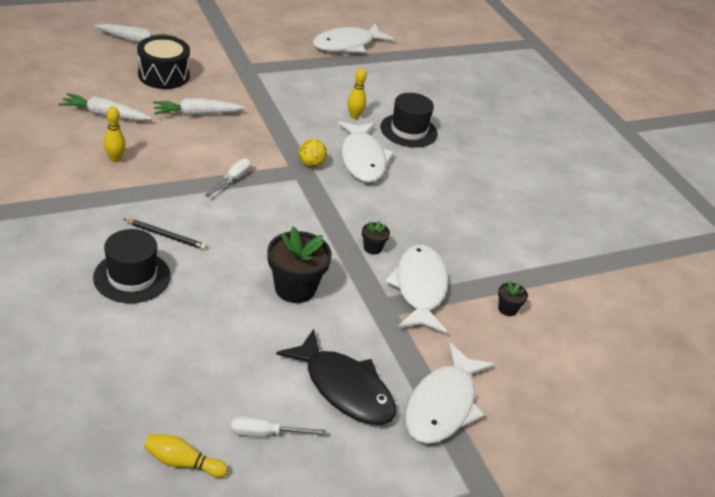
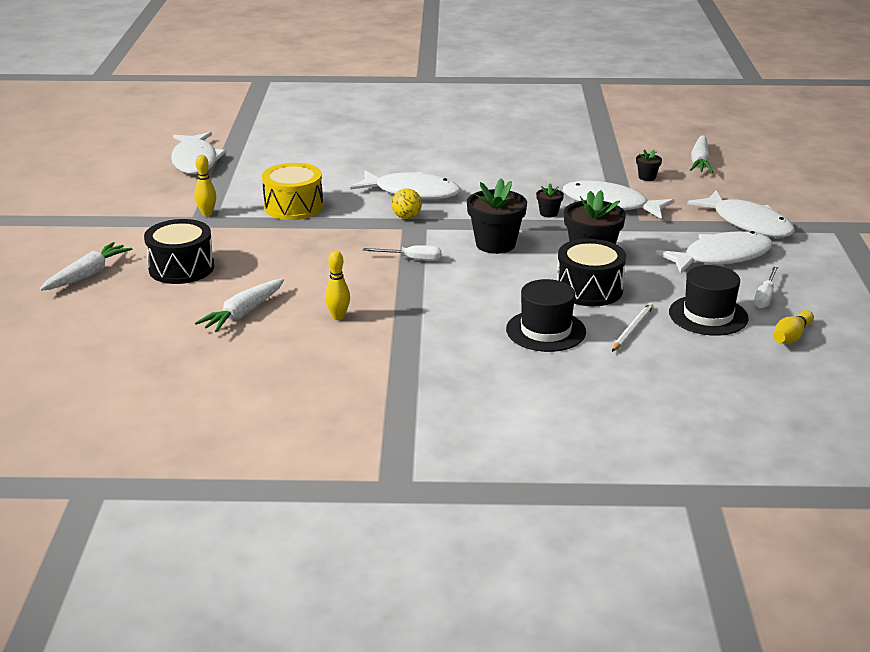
camera: 60 degrees left, 10 degrees down
black pencil [123,219,207,250] -> none
white carrot [153,98,245,116] -> white carrot moved to [690,135,713,173]
white screwdriver [205,158,251,197] -> white screwdriver turned 135 degrees clockwise [363,245,441,261]
black fish [276,329,396,425] -> white fish [655,231,773,274]
yellow bowling pin [348,68,367,119] -> yellow bowling pin moved to [194,155,216,216]
black hat [380,93,438,148] -> black hat moved to [669,265,749,336]
none -> yellow drum [262,163,323,220]
none -> black flower pot [467,178,527,254]
none -> black drum [557,239,626,306]
none -> white pencil [612,303,653,352]

